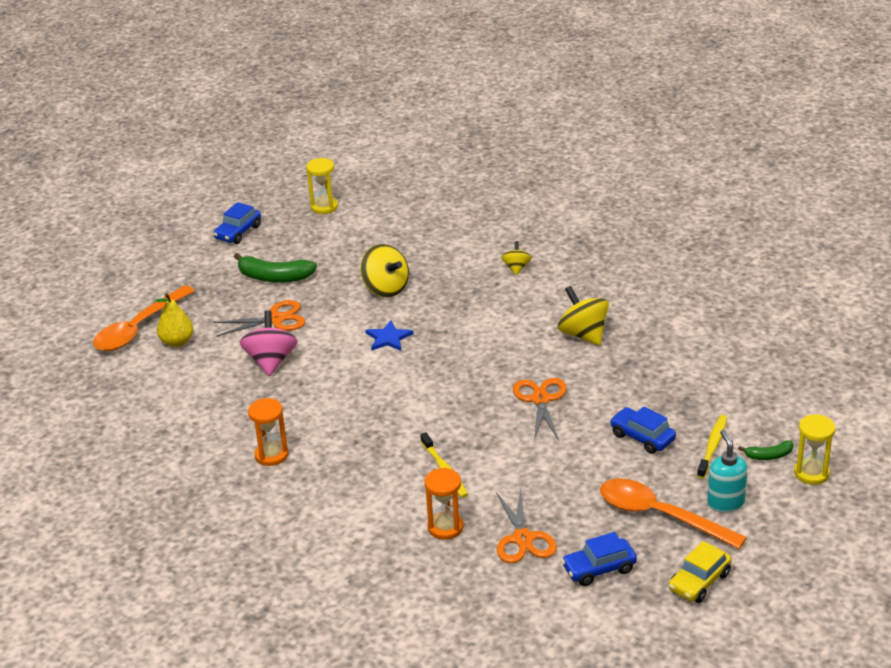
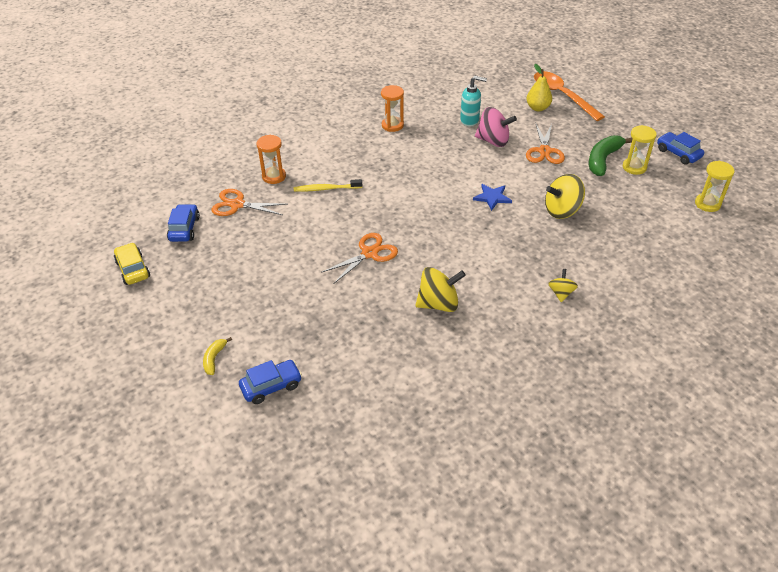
camera: 110 degrees right, 10 degrees up
yellow spinning top [501,241,532,275] -> yellow spinning top turned 105 degrees counterclockwise [548,269,578,302]
orange scissors [513,378,567,441] -> orange scissors turned 60 degrees counterclockwise [321,233,398,284]
orange spoon [600,478,747,549] -> none
blue car [610,406,676,454] -> blue car moved to [239,360,302,404]
yellow toothbrush [697,415,727,479] -> none
turquoise soap dispenser [707,429,748,513] -> turquoise soap dispenser moved to [460,76,487,126]
green banana [738,440,794,460] -> yellow banana [203,337,232,375]
yellow hourglass [794,414,836,485] -> yellow hourglass moved to [623,125,657,175]

